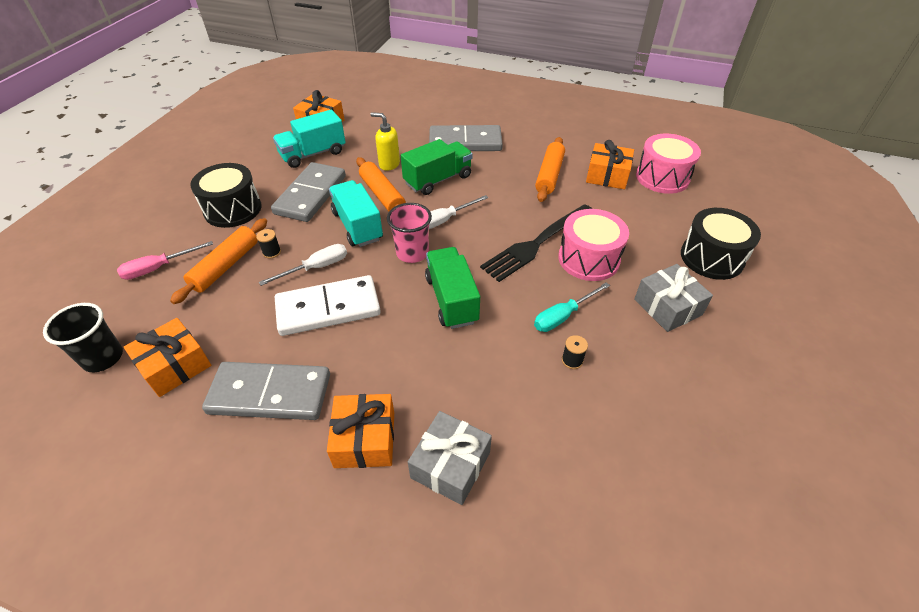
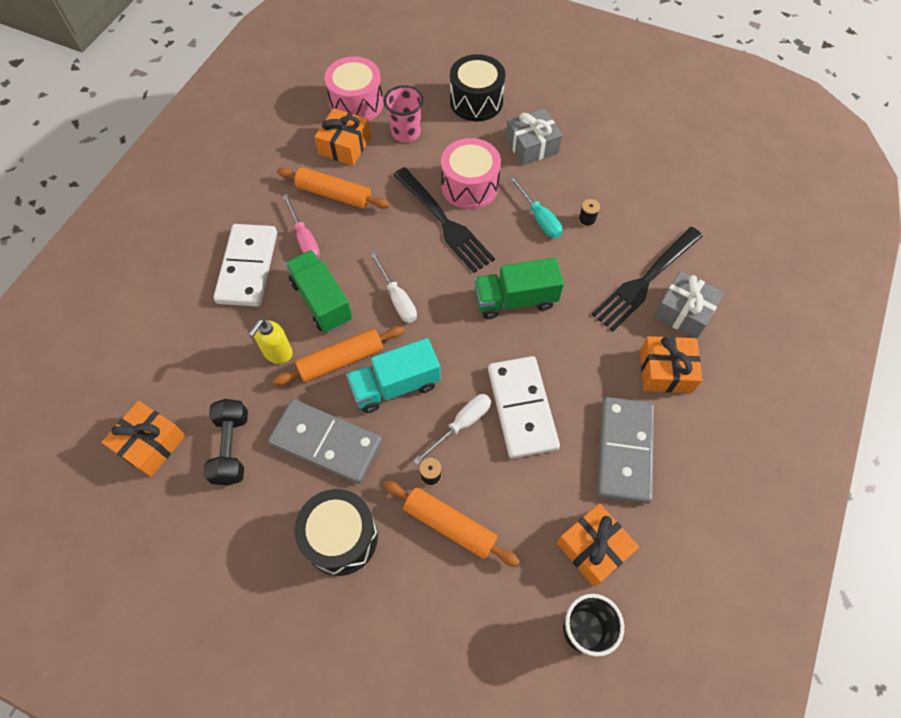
camera: 85 degrees left, 15 degrees up
pink screwdriver [117,241,213,280] -> pink screwdriver moved to [283,194,320,258]
white screwdriver [259,244,347,286] -> white screwdriver turned 75 degrees clockwise [413,394,491,465]
turquoise truck [273,110,346,168] -> black dumbbell [203,399,248,485]
pink cup [387,203,432,263] -> pink cup moved to [384,85,424,142]
grey domino [429,125,503,151] -> white domino [213,224,277,307]
none -> black fork [591,227,703,331]

